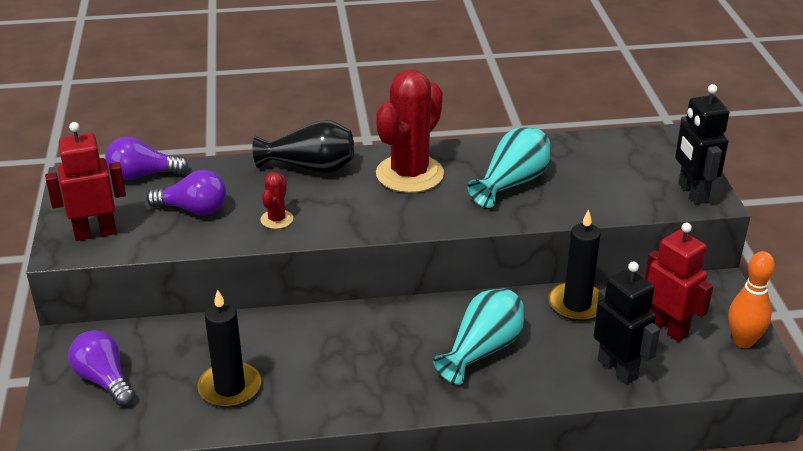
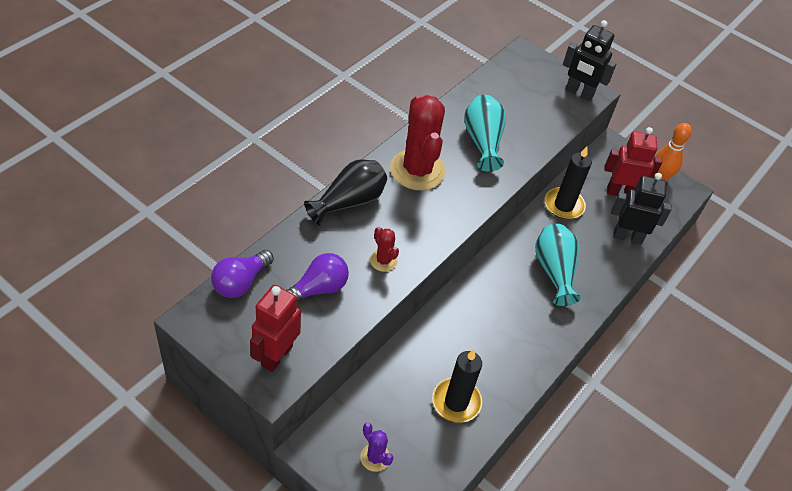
camera: 50 degrees left, 15 degrees up
purple light bulb [68,330,135,406] -> purple cactus [360,423,394,472]

